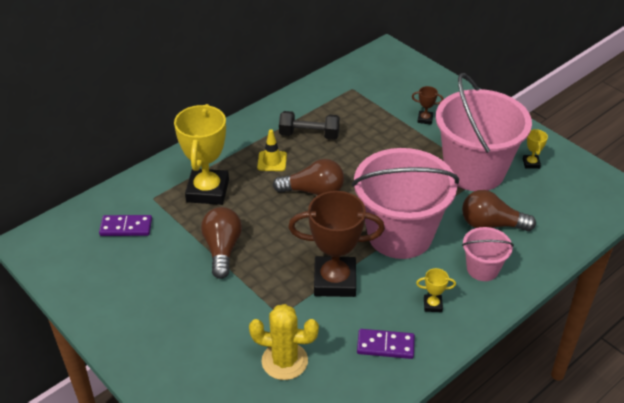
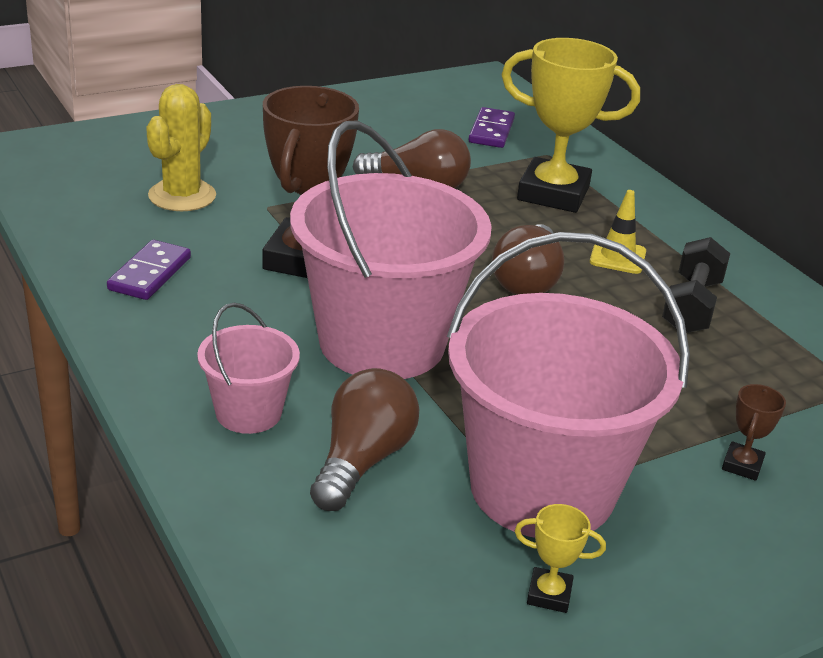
camera: 100 degrees right, 10 degrees down
yellow trophy [416,268,456,312] -> none

